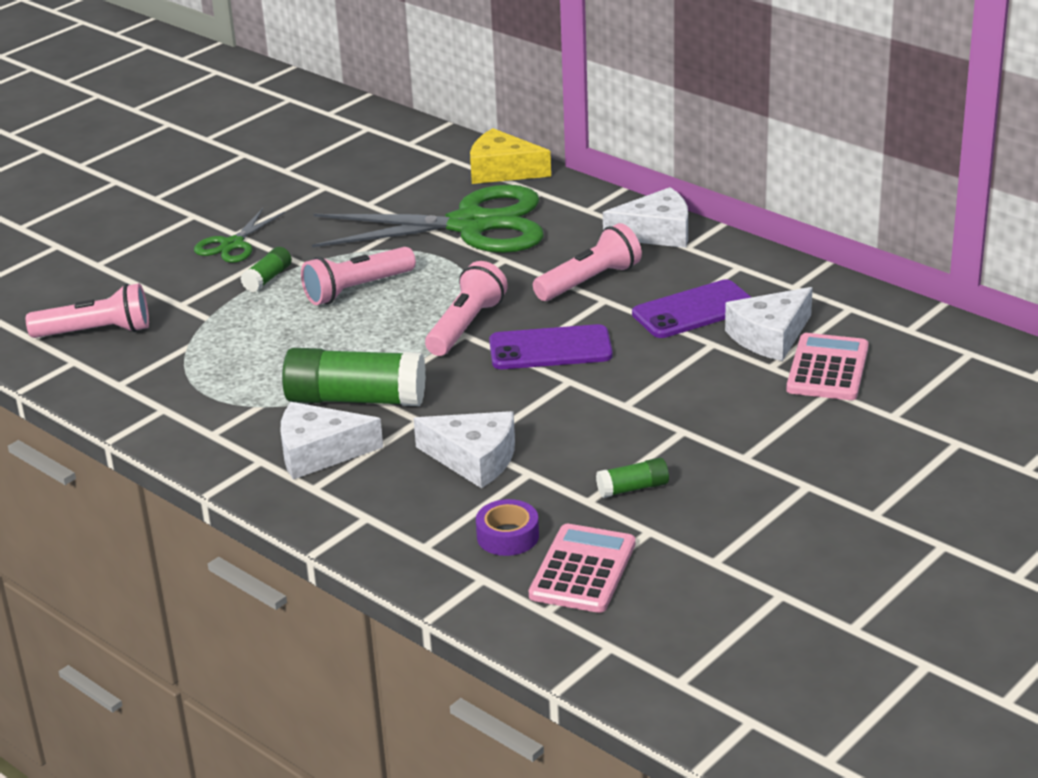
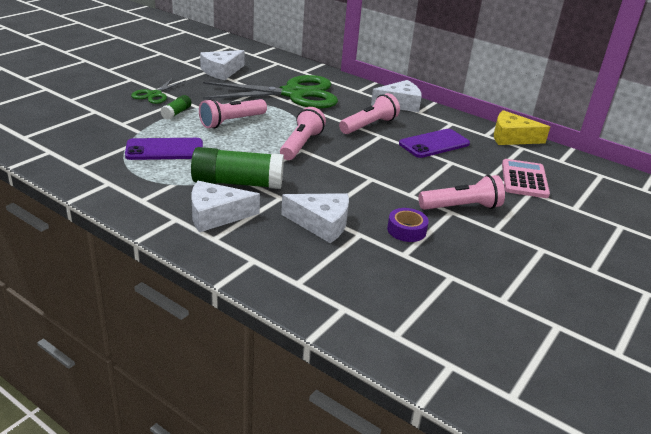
camera: 10 degrees left, 0 degrees up
pink flashlight [26,283,149,338] -> pink flashlight moved to [418,175,505,210]
yellow cheese [470,128,551,184] -> yellow cheese moved to [494,110,550,145]
purple tape [476,499,539,556] -> purple tape moved to [387,208,429,242]
purple phone [489,324,613,369] -> purple phone moved to [125,138,203,160]
pink calculator [529,524,635,613] -> none
green glue stick [596,458,669,498] -> none
white cheese [725,287,813,361] -> white cheese moved to [200,50,244,80]

